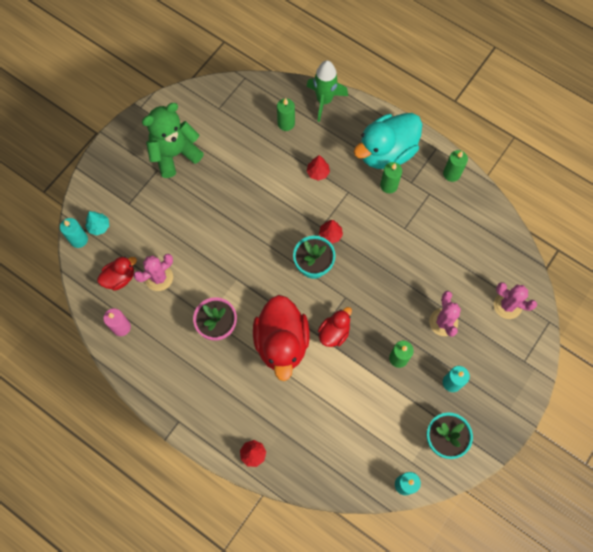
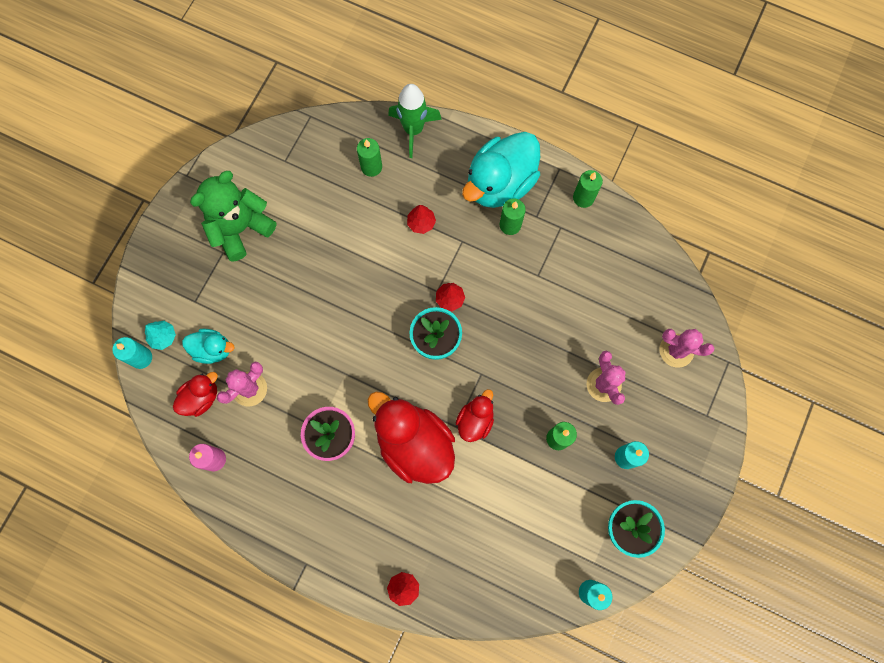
camera: 10 degrees left, 5 degrees up
red duck [253,295,310,381] -> red duck turned 150 degrees clockwise [368,391,455,484]
none -> turquoise duck [182,329,234,364]

